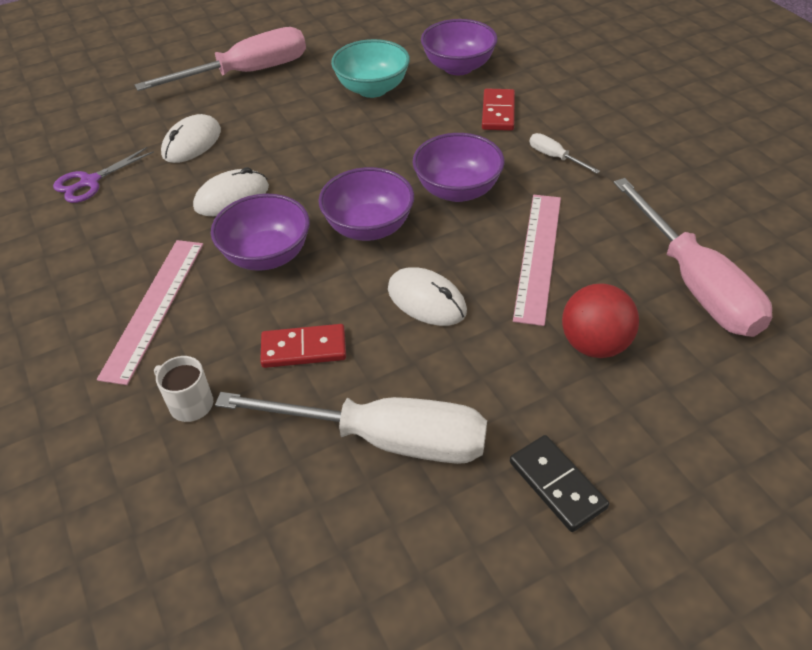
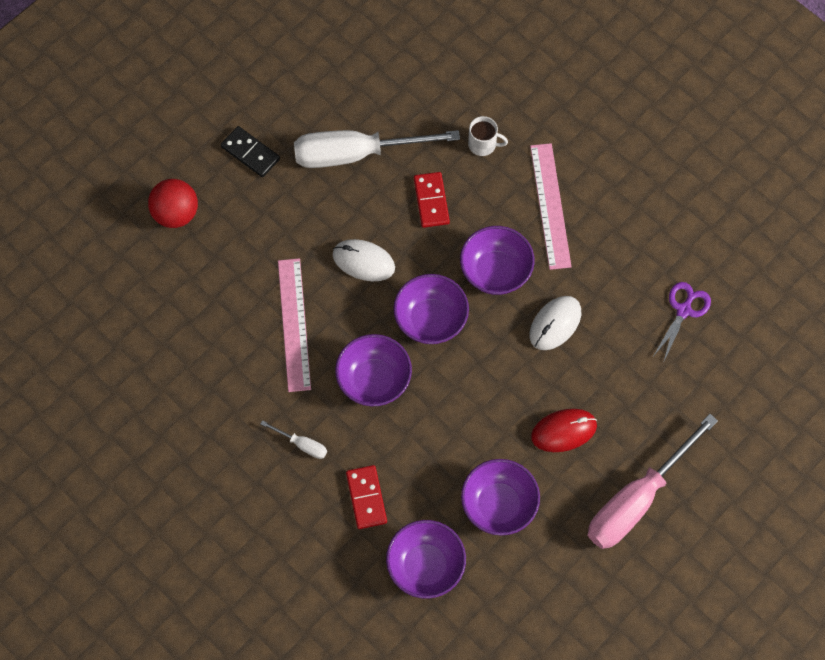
camera: 160 degrees right, 20 degrees up
white mouse [161,114,221,163] -> none
red domino [260,324,346,368] -> red domino turned 75 degrees counterclockwise [414,172,450,228]
turquoise bowl [331,39,410,98] -> purple bowl [461,459,540,536]
red ball [562,283,639,358] -> red ball moved to [148,179,198,228]
pink screwdriver [614,178,772,337] -> none
none -> red mouse [531,409,597,452]

